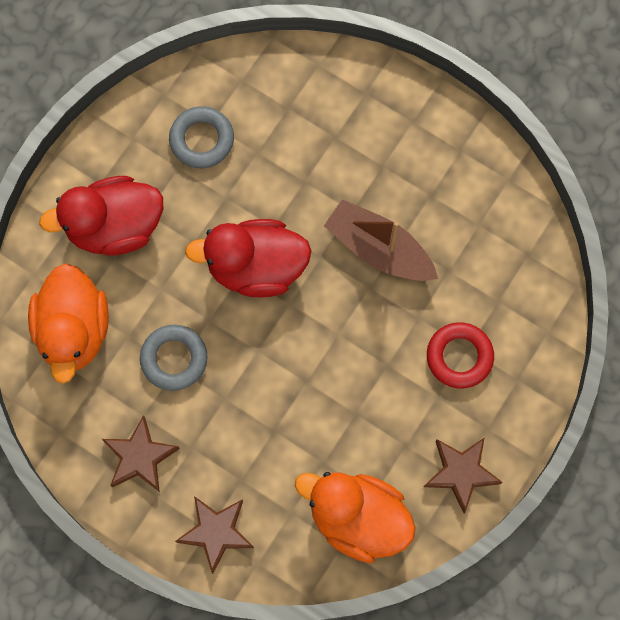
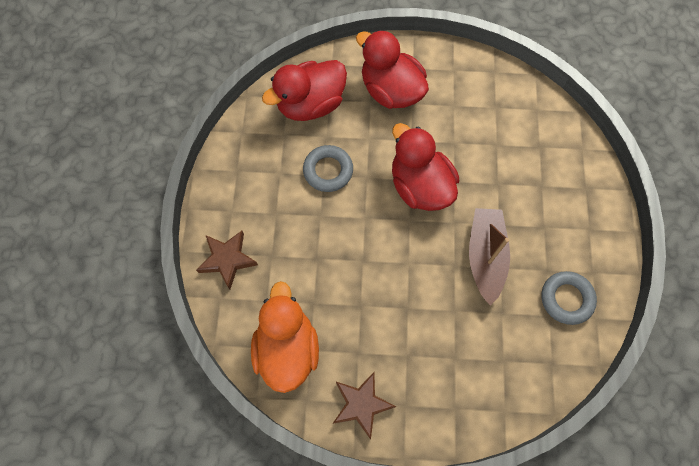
camera: 60 degrees right, 5 degrees down
orange duck [28,263,109,384] -> red duck [262,60,347,121]
brown star [102,415,180,492] -> none
grey ring [169,106,234,168] -> grey ring moved to [542,271,597,325]
red ring [427,322,494,388] -> none

